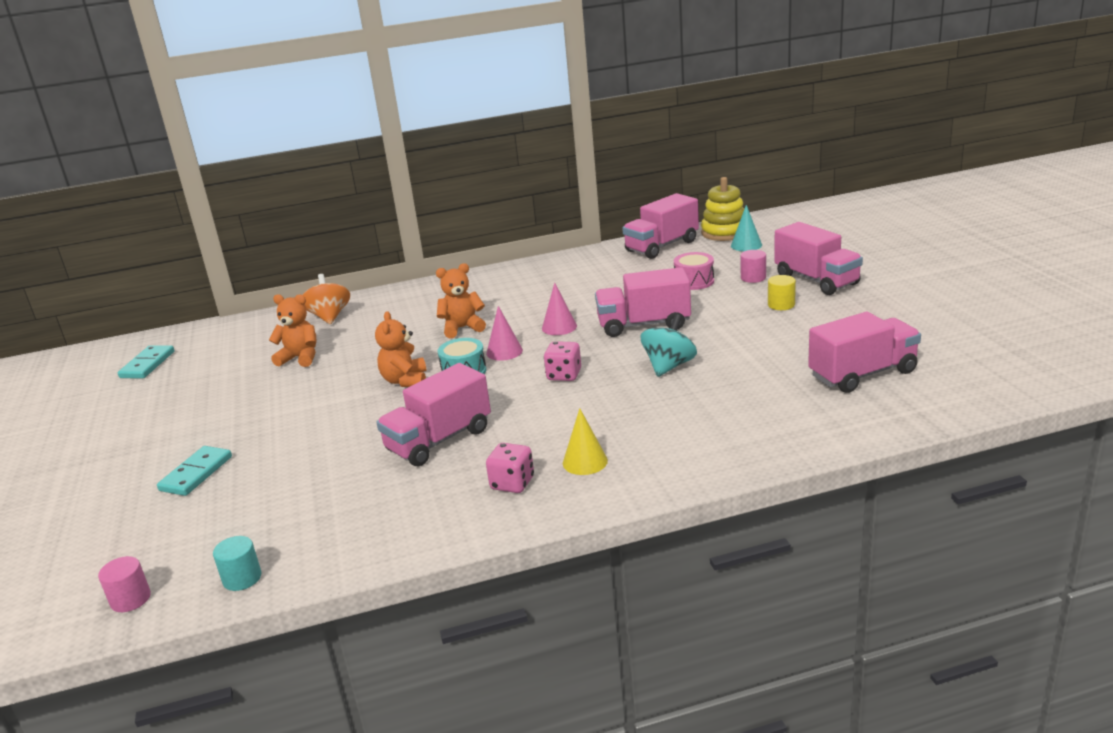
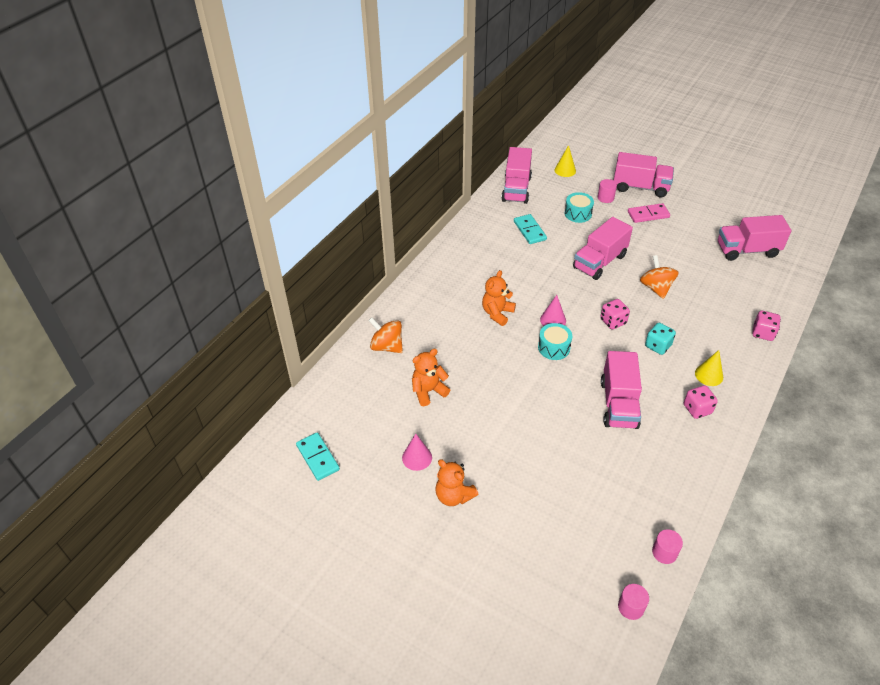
camera: 45 degrees left, 20 degrees up
turquoise domino [157,446,232,496] -> turquoise domino moved to [514,214,547,244]
turquoise cylinder [213,536,262,591] -> pink cylinder [652,529,683,564]
orange teddy bear [375,311,426,387] -> orange teddy bear moved to [435,459,478,506]
pink cone [542,282,577,335] -> pink cone moved to [402,434,432,471]
turquoise spinning top [641,314,697,377] -> orange spinning top [640,255,679,299]
pink drum [674,252,714,290] -> turquoise drum [565,192,594,223]
yellow stacking toy [701,177,744,241] -> none
turquoise cone [731,205,762,251] -> yellow cone [555,145,576,177]
yellow cylinder [768,275,796,310] -> pink domino [628,203,670,223]
pink truck [808,312,921,393] -> pink truck turned 120 degrees counterclockwise [718,215,791,261]
none -> turquoise dice [645,323,676,355]
none -> pink dice [752,311,781,341]

